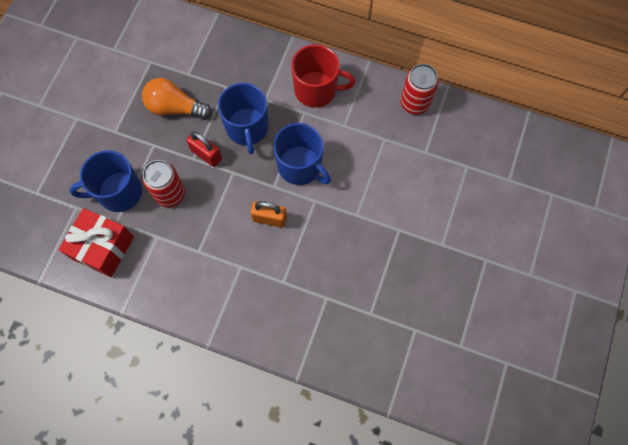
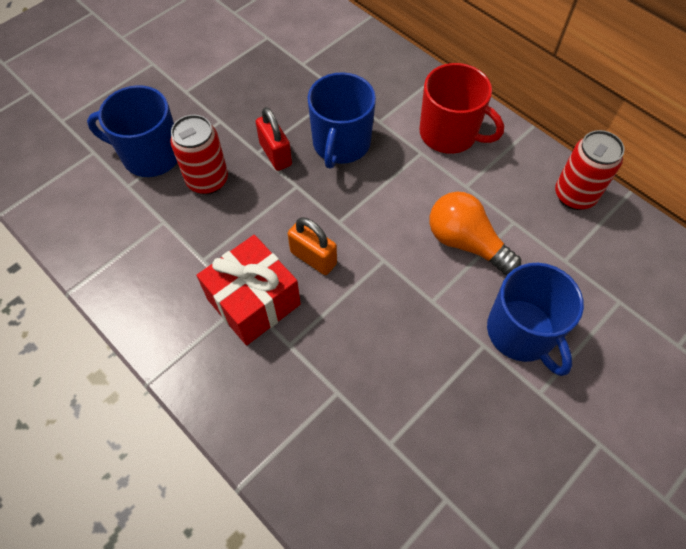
camera: 25 degrees right, 10 degrees down
red gift [58,208,134,277] -> red gift moved to [197,235,301,345]
orange light bulb [142,78,212,119] -> orange light bulb moved to [429,192,521,275]
blue mug [273,123,331,185] -> blue mug moved to [487,263,584,376]

